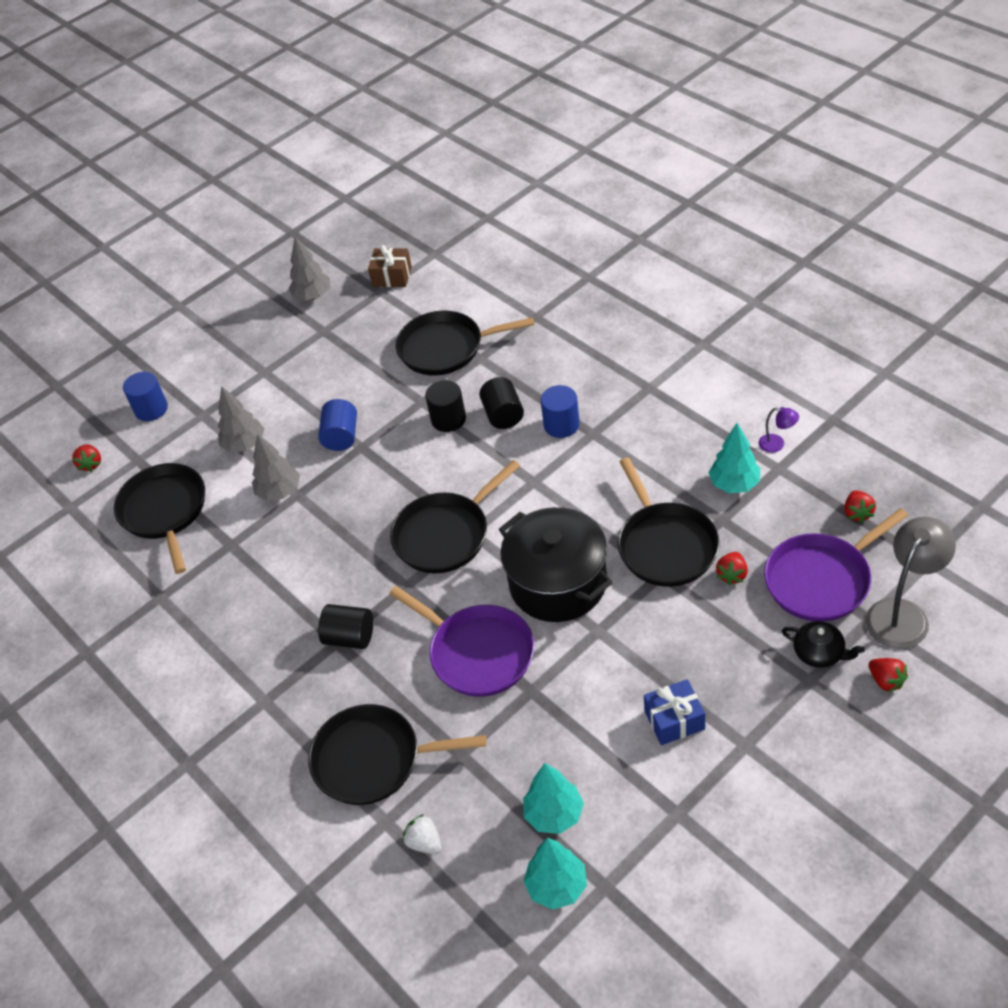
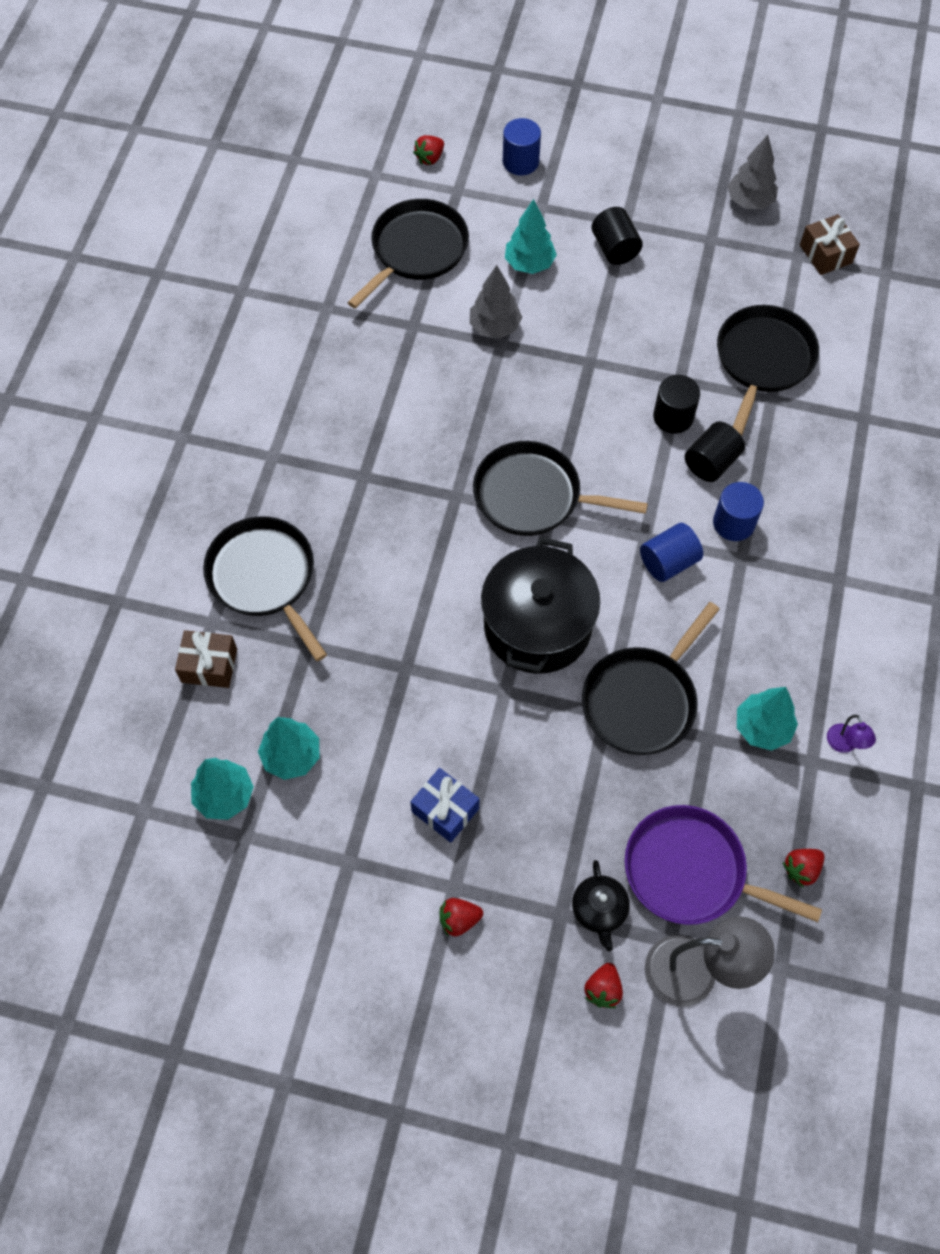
camera: 50 degrees right, 15 degrees up
grey tree [218,386,265,453] -> turquoise tree [505,199,557,274]
blue cylinder [318,399,357,451] -> blue cylinder moved to [640,523,703,582]
black cylinder [318,604,373,649] -> black cylinder moved to [591,207,643,265]
purple pan [389,586,534,697] -> none
black pan [396,311,534,376] -> black pan turned 60 degrees clockwise [717,305,819,436]
white strawberry [403,814,442,854] -> brown gift [175,630,237,688]
red strawberry [716,552,748,585] -> red strawberry moved to [439,898,483,937]

